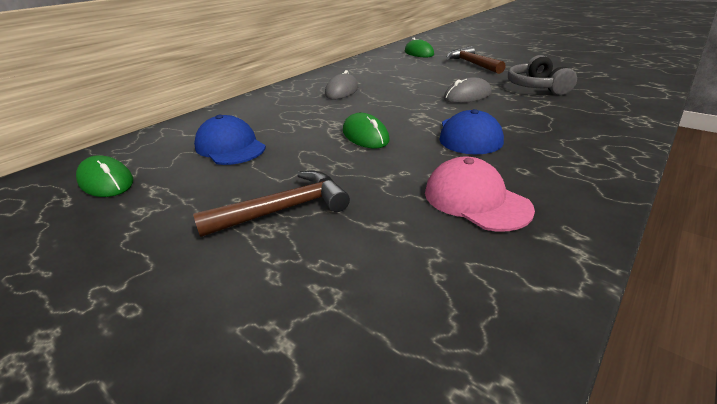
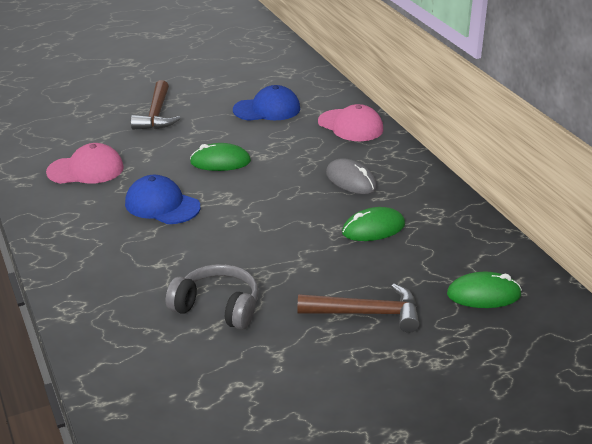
camera: 115 degrees right, 0 degrees up
green mouse [76,155,133,197] -> green mouse moved to [342,207,405,241]
grey mouse [444,77,492,103] -> none
none -> pink cap [318,104,383,141]

